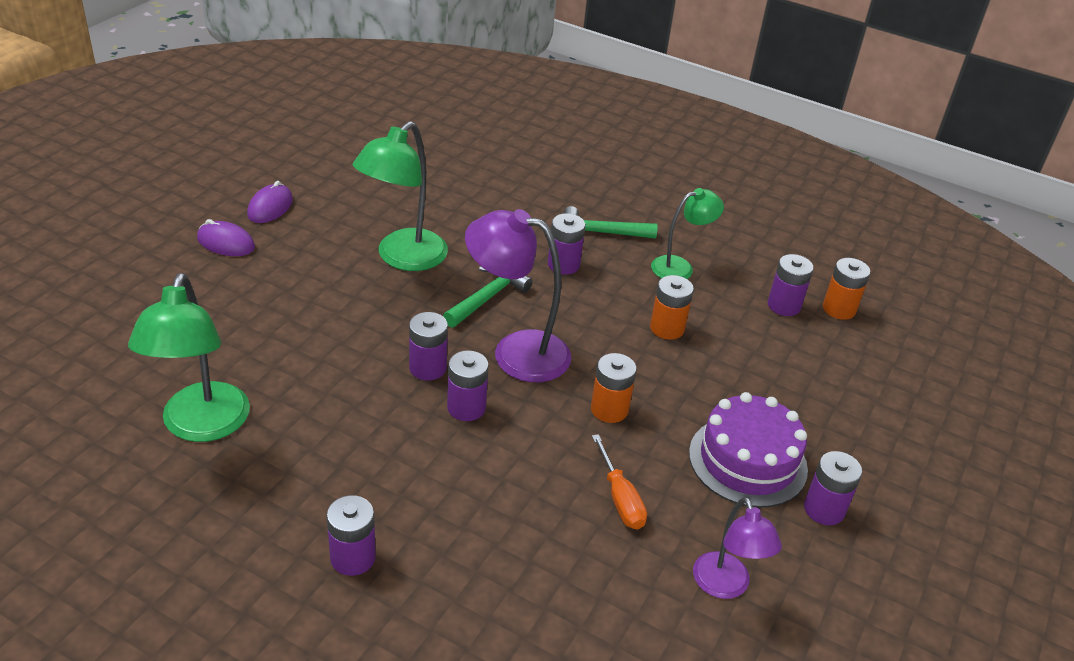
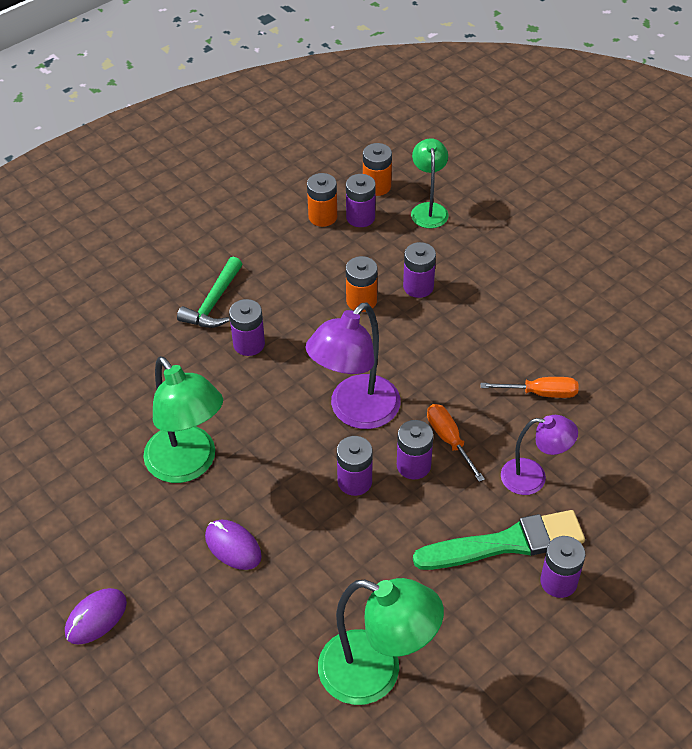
camera: 65 degrees left, 10 degrees up
purple mouse [247,181,293,223] -> purple mouse moved to [205,520,262,570]
green hammer [443,266,533,328] -> none
orange battery [591,353,637,423] -> orange battery moved to [307,173,337,227]
green lamp [651,188,724,279] -> green lamp moved to [411,138,448,228]
purple cake [689,392,808,508] -> none
purple lamp [693,497,782,599] -> purple lamp moved to [501,415,578,495]
purple battery [804,451,862,525] -> purple battery moved to [403,242,436,298]
none -> green brush [413,510,585,570]
none -> orange screwdriver [427,404,485,482]

